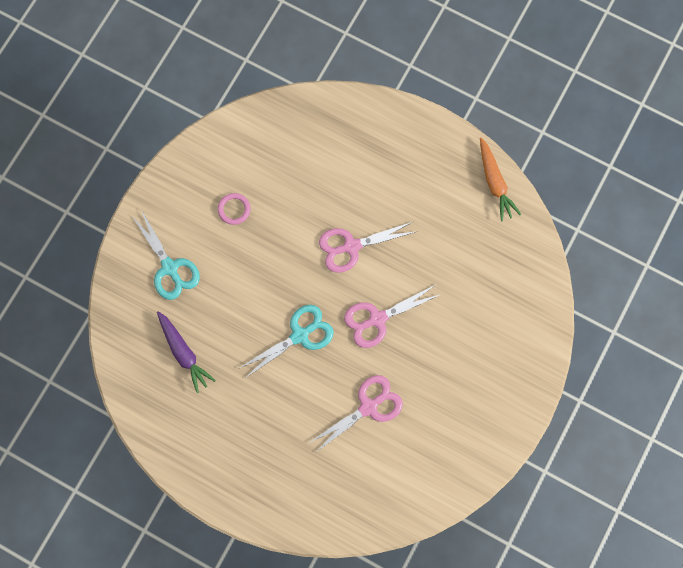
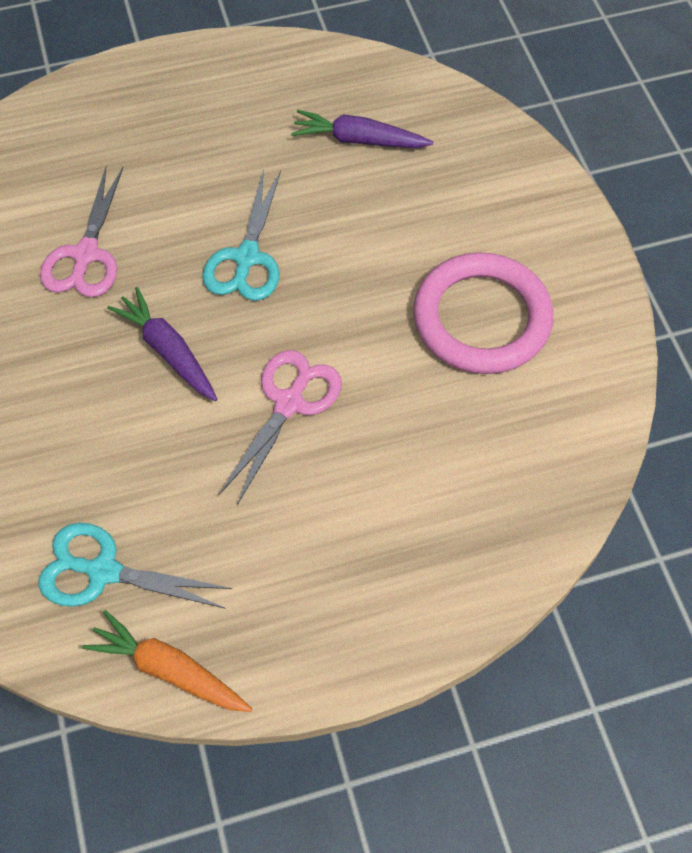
camera: 135 degrees right, 15 degrees down
turquoise scissors [132,212,200,300] -> turquoise scissors moved to [38,523,232,609]
pink ring [218,193,251,225] -> pink ring [413,252,553,374], size x2.44
pink scissors [344,285,441,348] -> purple carrot [107,287,217,401]

